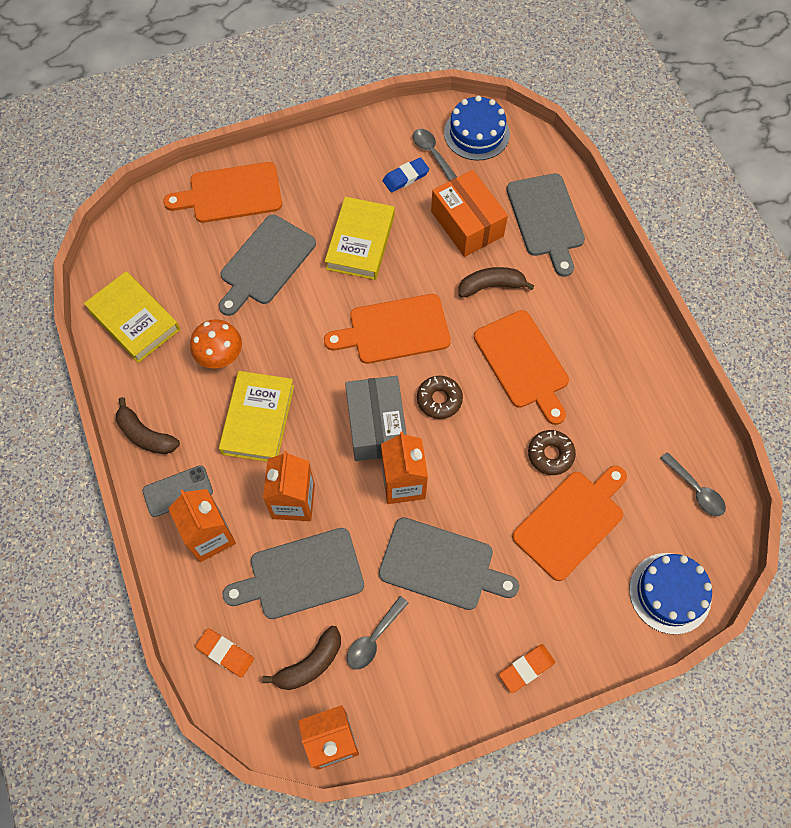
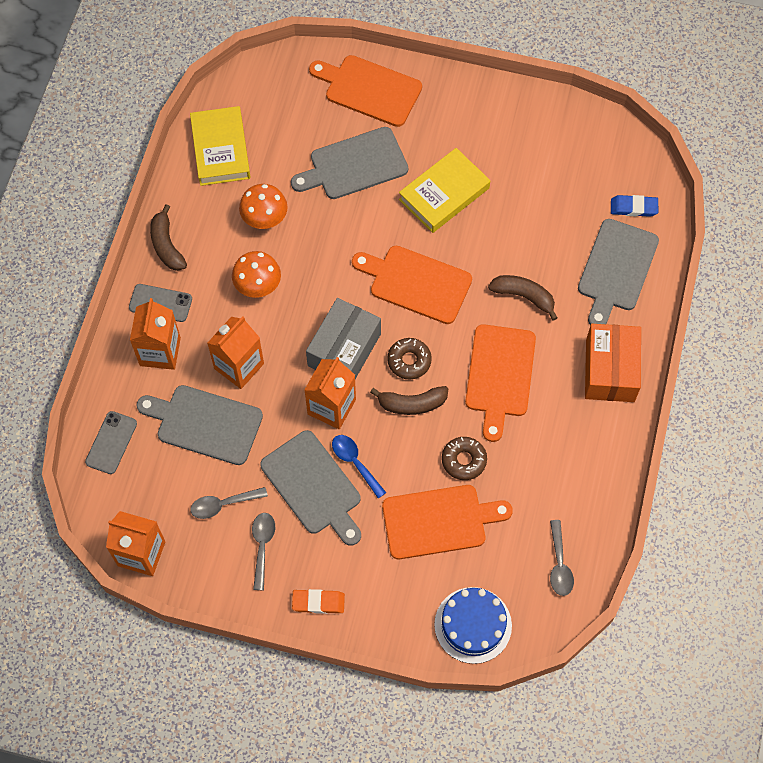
camera: 35 degrees right, 0 degrees up
orange eraser [195,628,254,678] -> grey phone [85,411,137,474]
yellow book [219,371,294,462] -> orange mushroom [232,251,281,298]
brown banana [262,626,341,690] -> brown banana moved to [370,386,448,415]
blue eraser [383,157,430,193] -> blue eraser moved to [611,195,658,217]
grey spoon [413,129,457,181] -> grey spoon moved to [252,513,275,590]
orange box [431,170,508,257] -> orange box moved to [585,324,641,402]
blue cake [444,96,510,161] -> none
none -> blue spoon [332,435,386,499]

